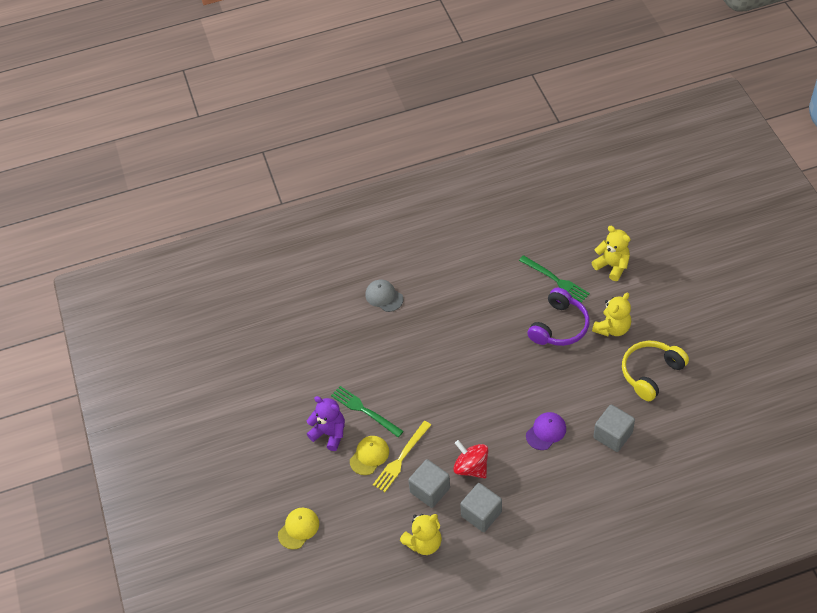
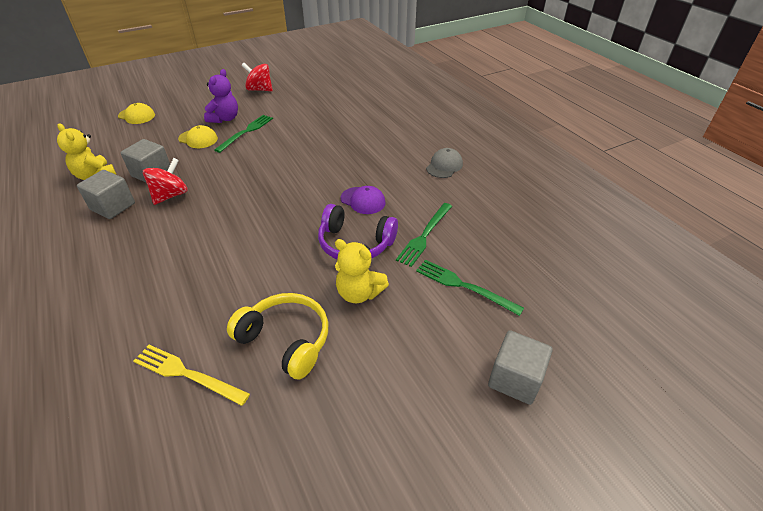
camera: 75 degrees right, 10 degrees down
grey cap [365,280,403,312] -> grey cap moved to [426,148,463,178]
yellow fork [373,421,431,492] -> yellow fork moved to [133,345,250,406]
purple cap [526,412,566,450] -> purple cap moved to [341,186,386,214]
yellow teddy bear [591,226,630,281] -> green fork [416,260,524,316]
grey cube [593,404,635,452] -> grey cube moved to [488,330,553,405]
none -> red spinning top [242,63,273,91]

